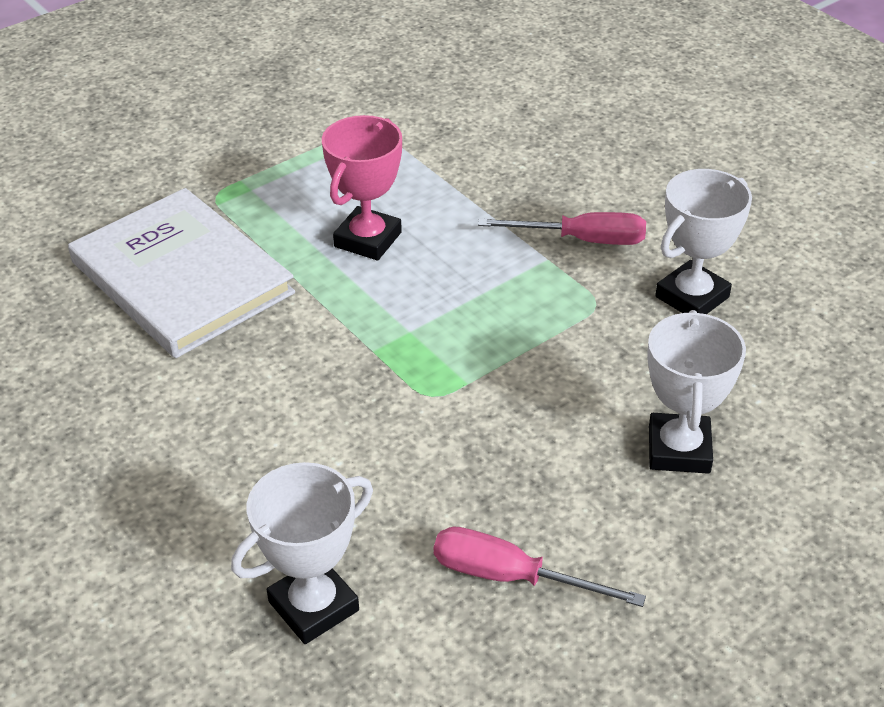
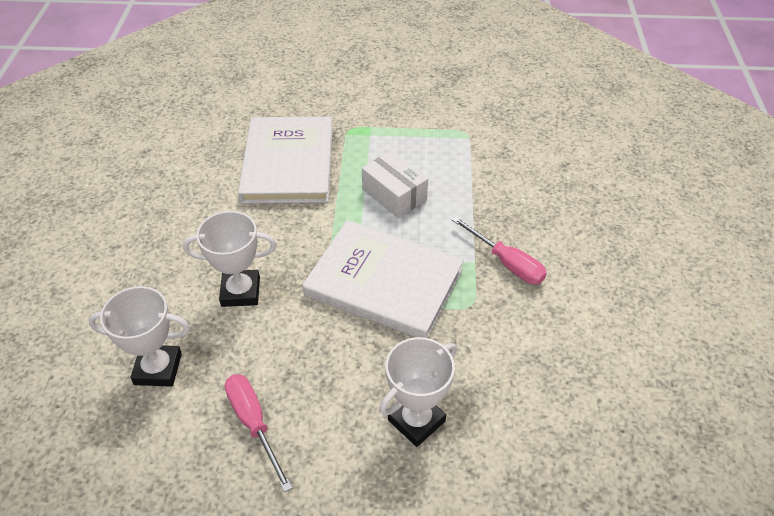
camera: 40 degrees right, 5 degrees up
pink trophy [322,115,402,260] -> white box [362,151,428,218]
white trophy [655,169,752,314] -> white trophy moved to [183,211,277,307]
none -> white book [302,220,464,338]

